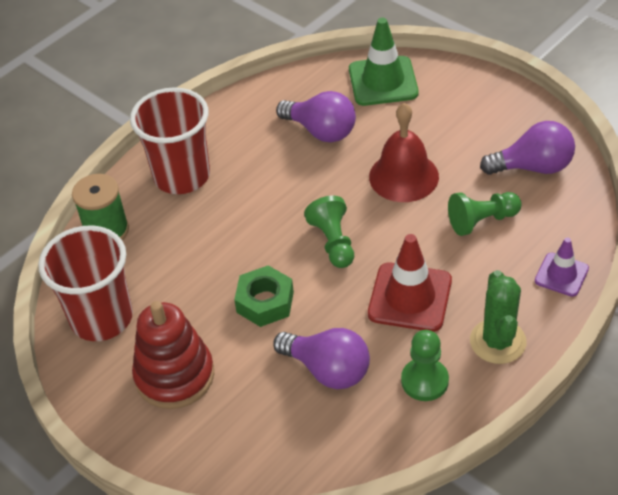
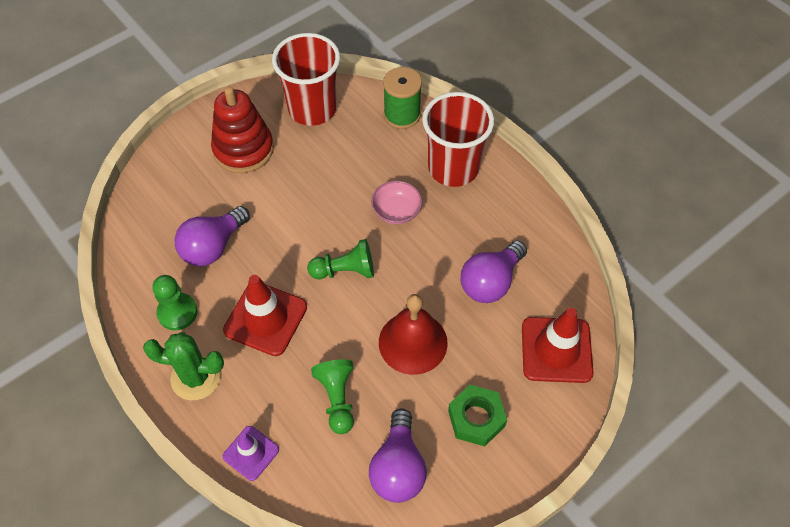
camera: 95 degrees right, 10 degrees up
green nut [234,265,294,327] -> green nut moved to [448,385,507,446]
green traffic cone [349,18,419,106] -> red traffic cone [522,308,594,383]
none -> pink bowl [371,181,422,224]

